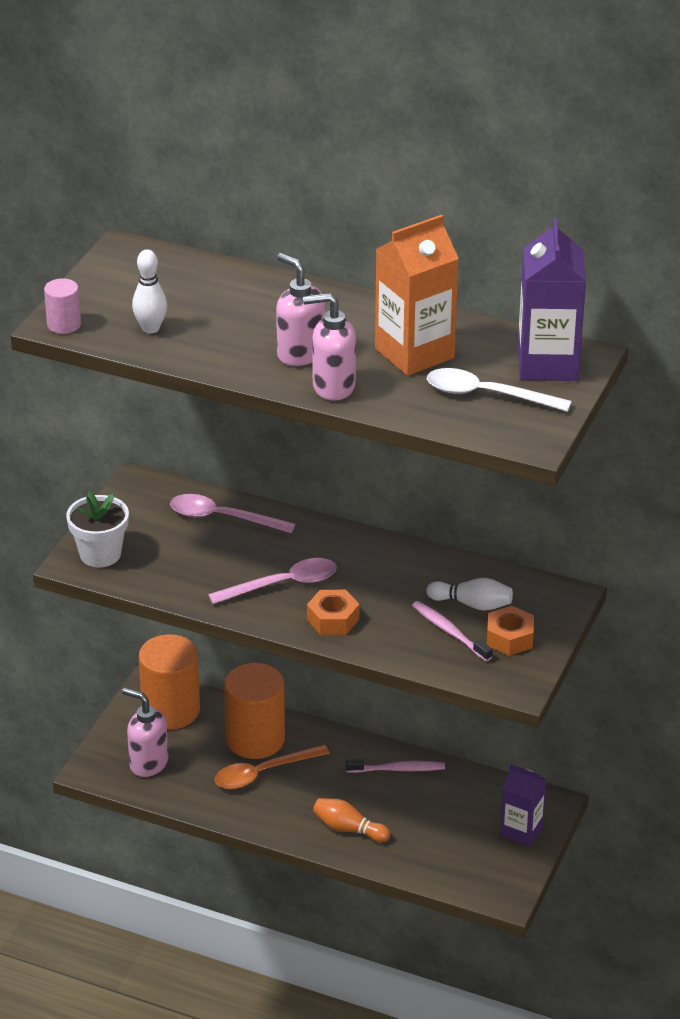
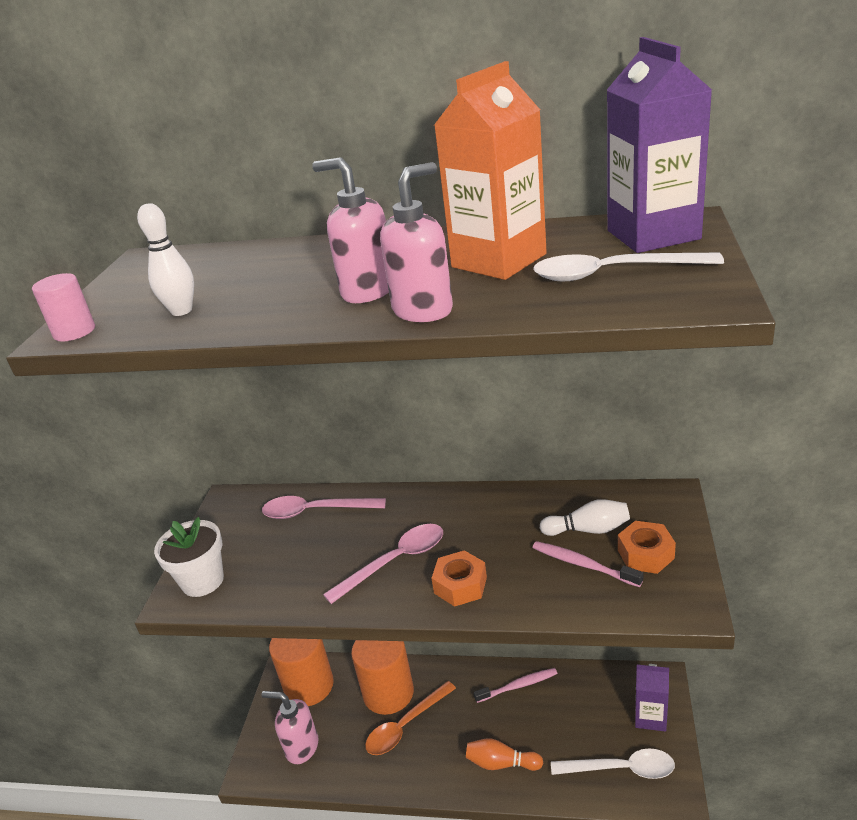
camera: 10 degrees left, 5 degrees down
pink soap dispenser [303,293,356,401] -> pink soap dispenser turned 150 degrees clockwise [380,162,453,322]
none -> white spoon [551,748,675,779]

